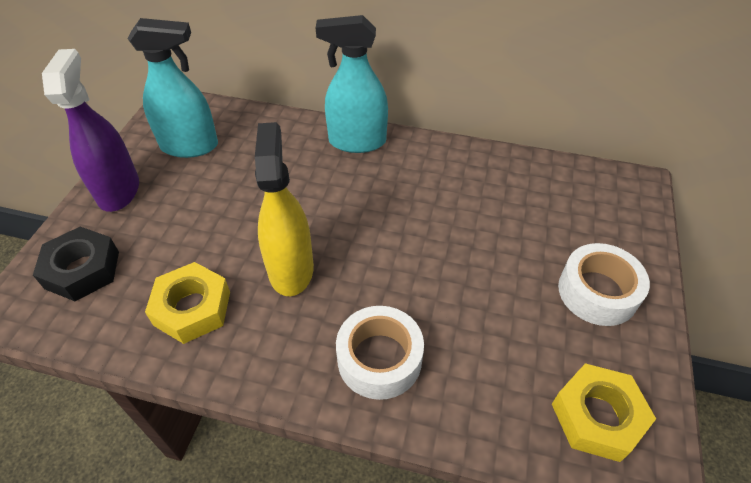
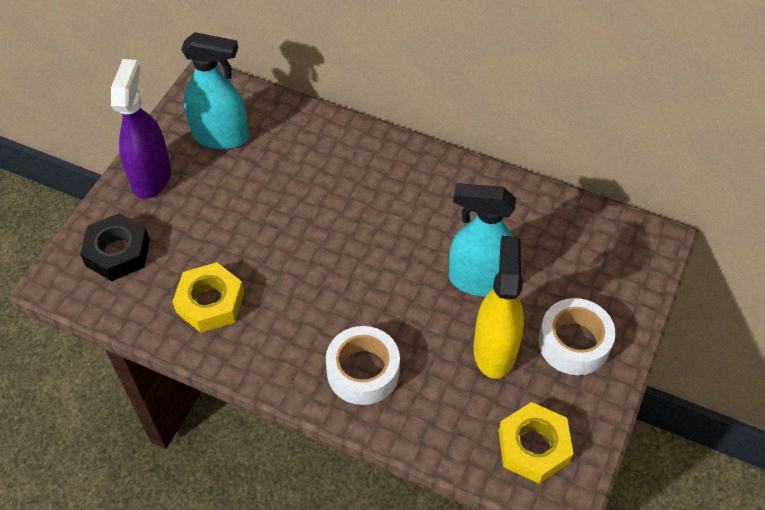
camera: 10 degrees right, 5 degrees up
yellow spray bottle [255,122,314,296] -> yellow spray bottle moved to [473,236,524,379]
turquoise spray bottle [316,15,388,153] -> turquoise spray bottle moved to [449,183,516,297]

